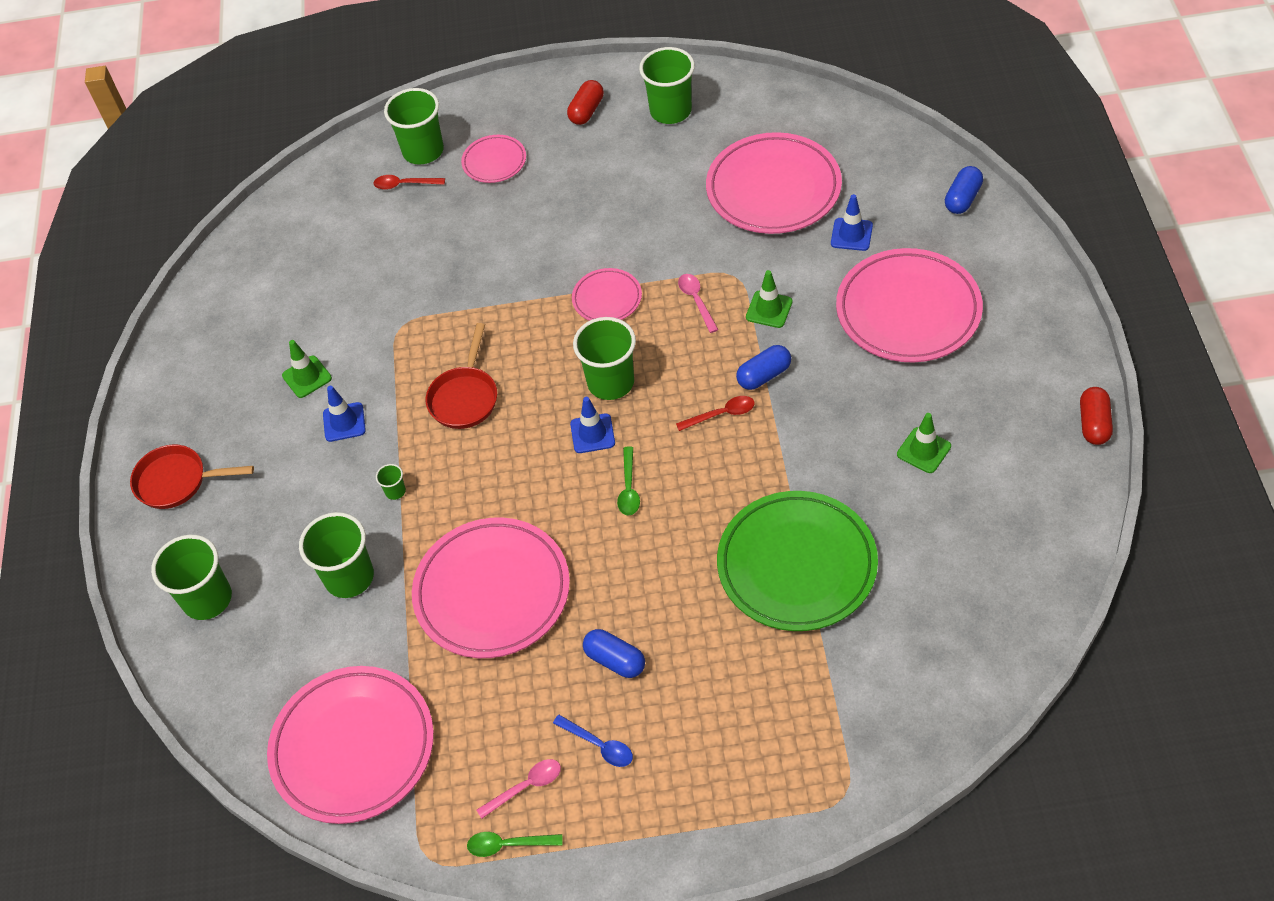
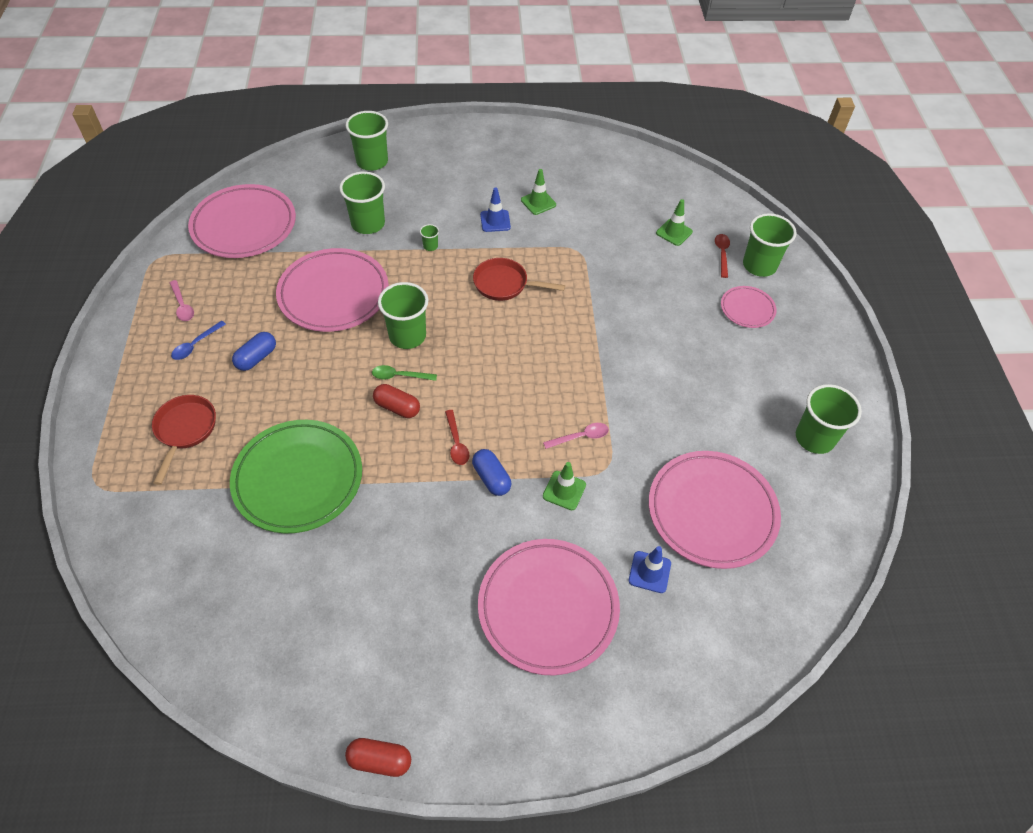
camera: 85 degrees right, 0 degrees up
red pan [130,444,254,509] -> red pan moved to [152,395,216,485]
green spoon [467,832,563,857] -> none
red capsule [567,80,604,125] -> red capsule moved to [373,384,420,418]
blue traffic cone [570,397,615,453] -> none
pink plate [572,268,642,321] -> none
green cup [573,317,636,400] -> green cup moved to [378,282,428,349]
green traffic cone [897,413,951,473] -> green traffic cone moved to [656,199,693,246]
blue capsule [945,166,983,214] -> none

